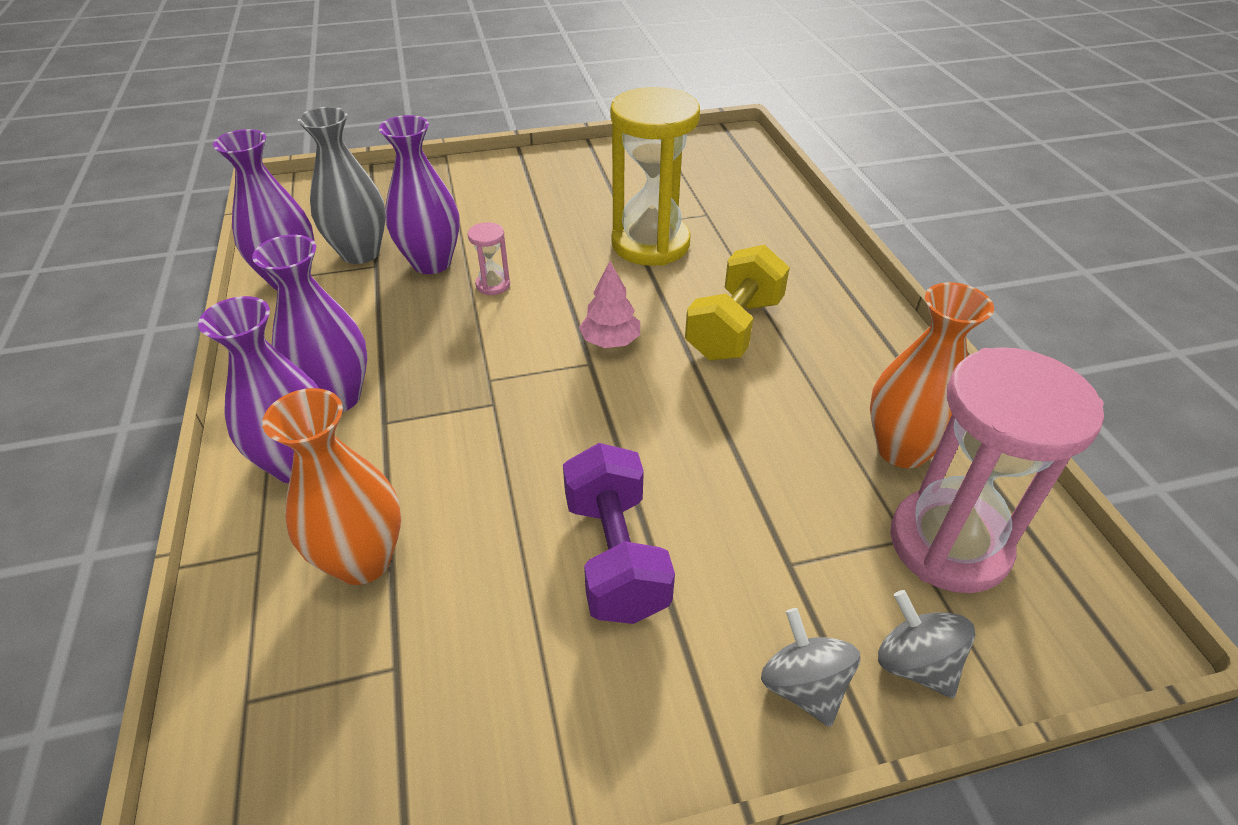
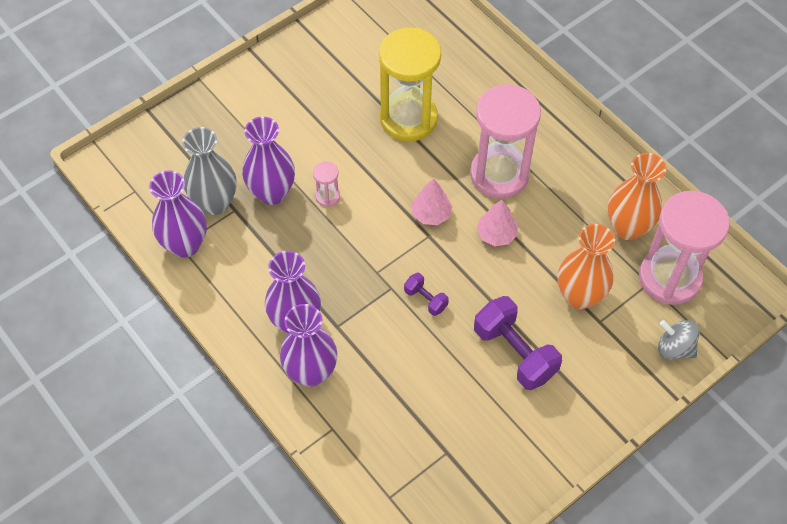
camera: 25 degrees left, 15 degrees up
orange vase [262,388,401,585] -> orange vase moved to [558,224,615,309]
yellow dumbbell [685,245,790,361] -> pink hourglass [470,84,541,199]
grey spinning top [761,608,860,727] -> none
none -> purple dumbbell [404,273,449,316]
none -> pink tree [476,200,518,246]

